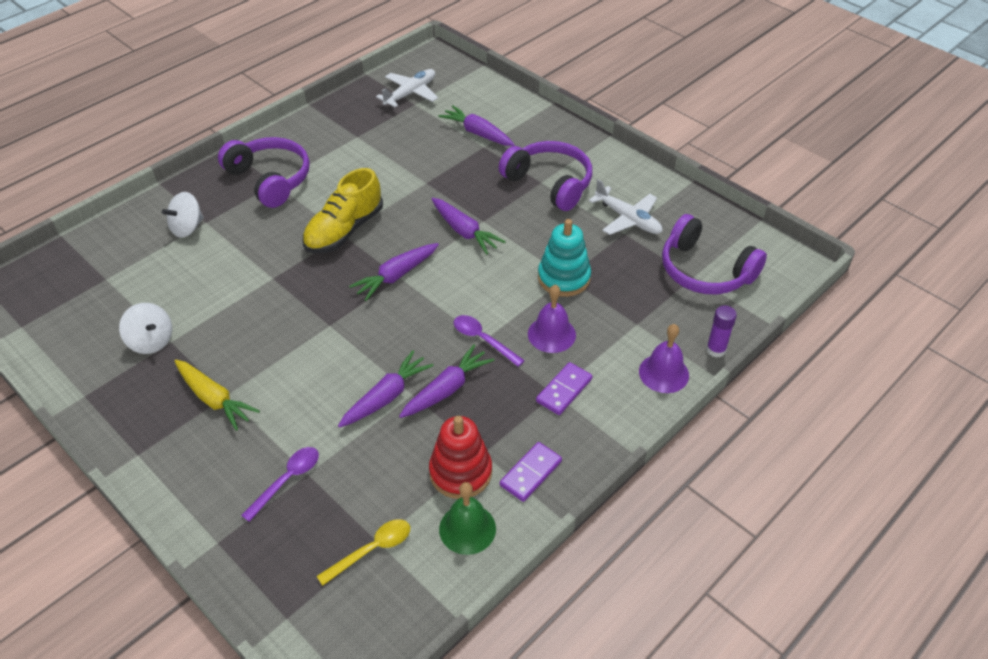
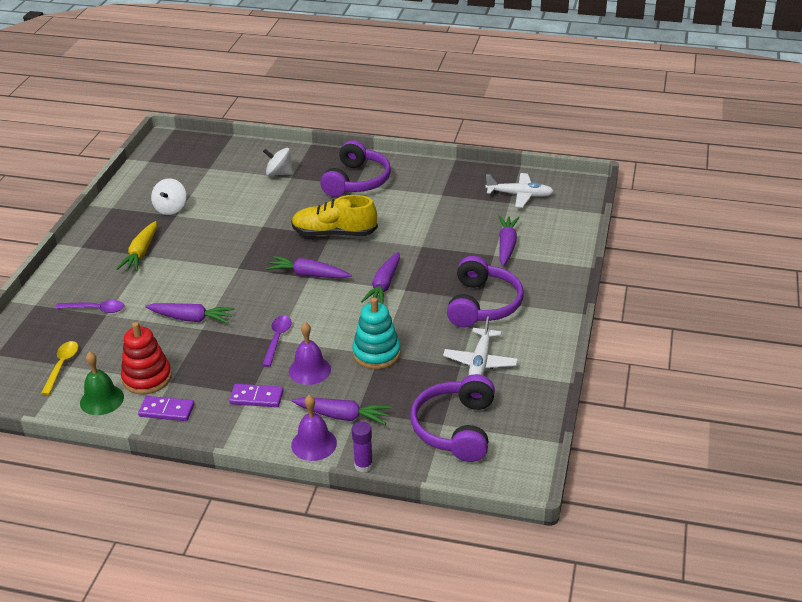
camera: 60 degrees right, 10 degrees down
yellow spoon [316,519,410,586] -> yellow spoon turned 105 degrees counterclockwise [41,341,78,395]
purple carrot [399,344,494,418] -> purple carrot moved to [292,397,391,425]

